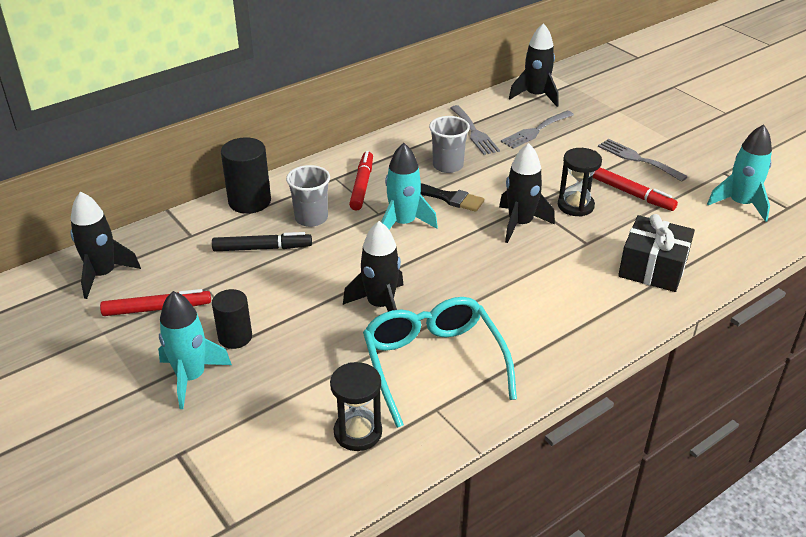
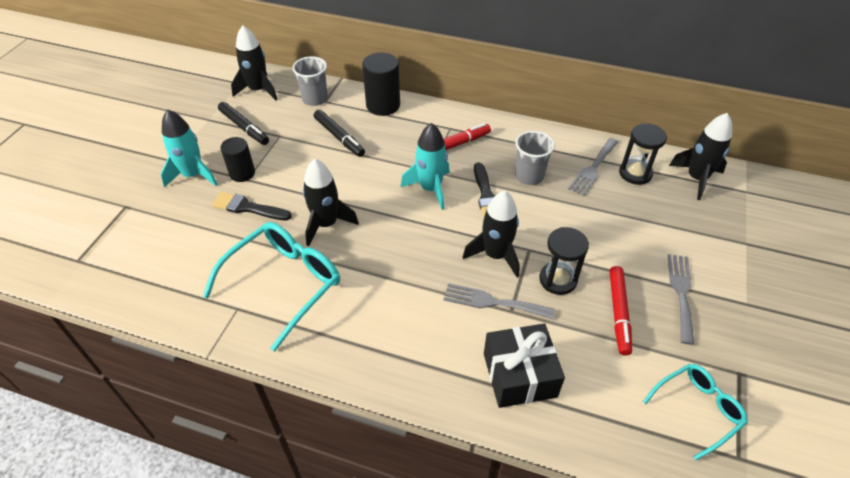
camera: 55 degrees right, 10 degrees up
red marker [100,289,211,316] -> black marker [218,102,269,145]
grey cup [286,165,330,227] -> grey cup moved to [292,56,328,106]
black hourglass [330,362,382,451] -> black hourglass moved to [619,123,667,185]
grey fork [501,111,574,149] -> grey fork moved to [444,283,555,319]
turquoise rocket [707,124,772,222] -> turquoise glasses [643,364,748,460]
none -> black brush [212,192,292,220]

